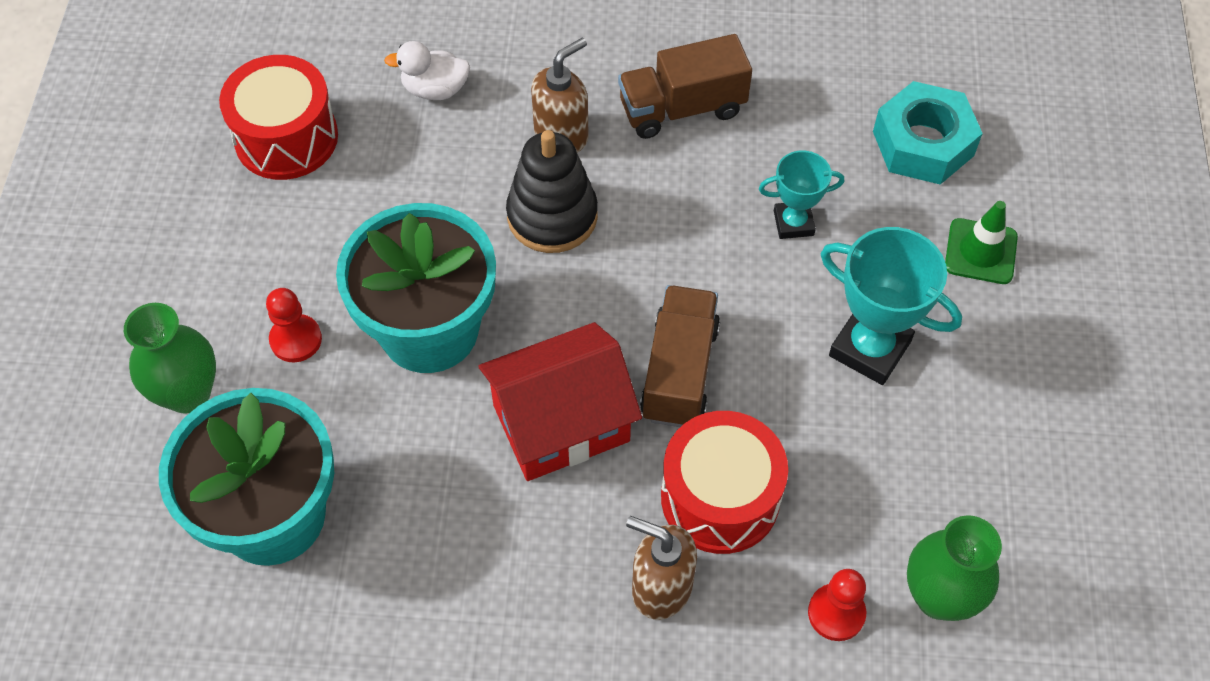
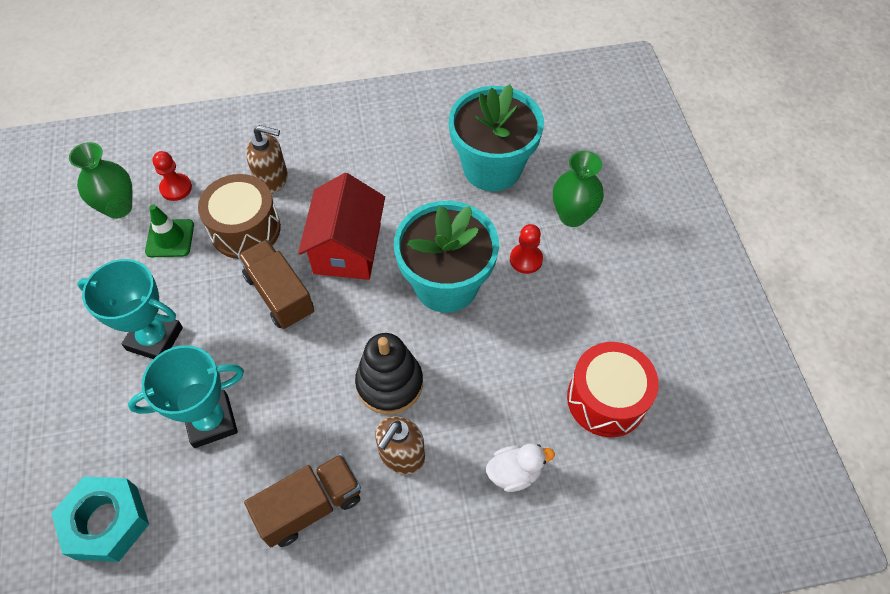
camera: 165 degrees right, 0 degrees up
red house [478,322,642,481] -> red house turned 45 degrees counterclockwise [298,173,385,280]
brown truck [640,285,720,427] -> brown truck turned 150 degrees clockwise [238,239,314,329]
red drum [661,411,788,554] -> brown drum [198,174,281,259]
turquoise trophy [759,151,844,239] -> turquoise trophy [128,345,244,448], size x1.66
green traffic cone [945,201,1018,284] -> green traffic cone moved to [145,204,194,257]

